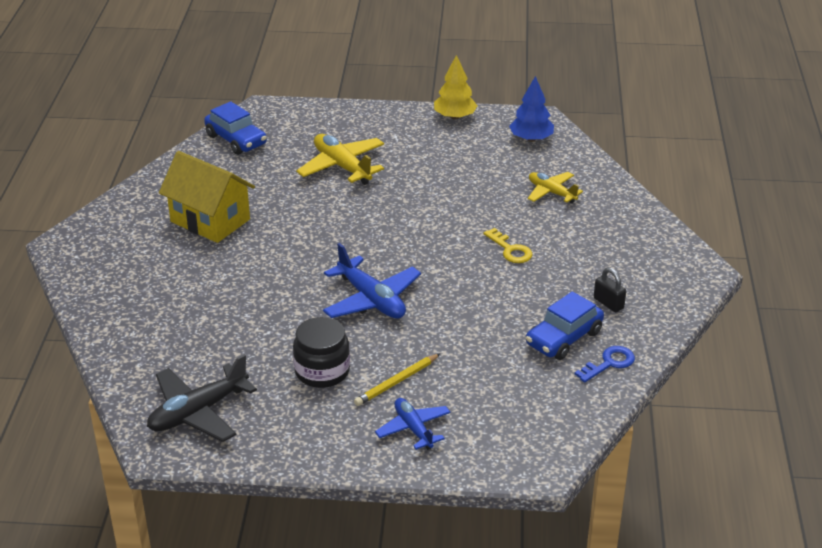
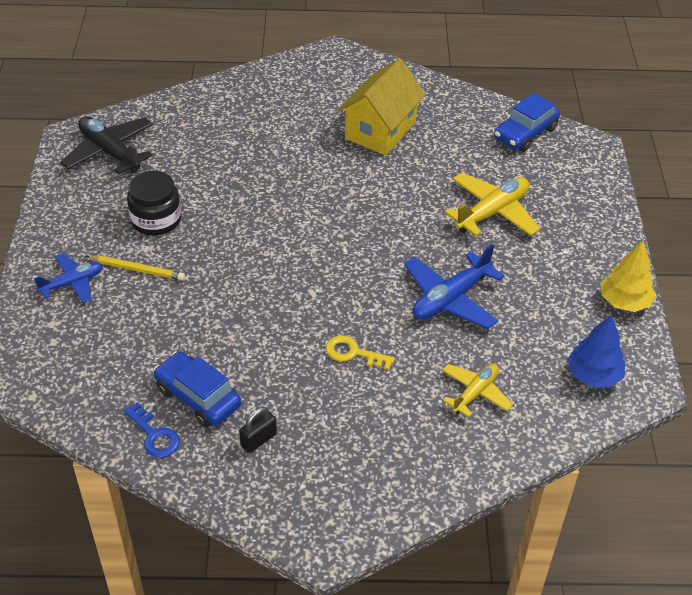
camera: 85 degrees right, 10 degrees up
blue plane [323,243,421,318] -> blue plane moved to [404,244,504,329]
yellow pencil [354,354,440,406] -> yellow pencil turned 150 degrees clockwise [86,255,185,280]
yellow key [483,228,532,263] -> yellow key turned 60 degrees clockwise [326,335,395,370]

